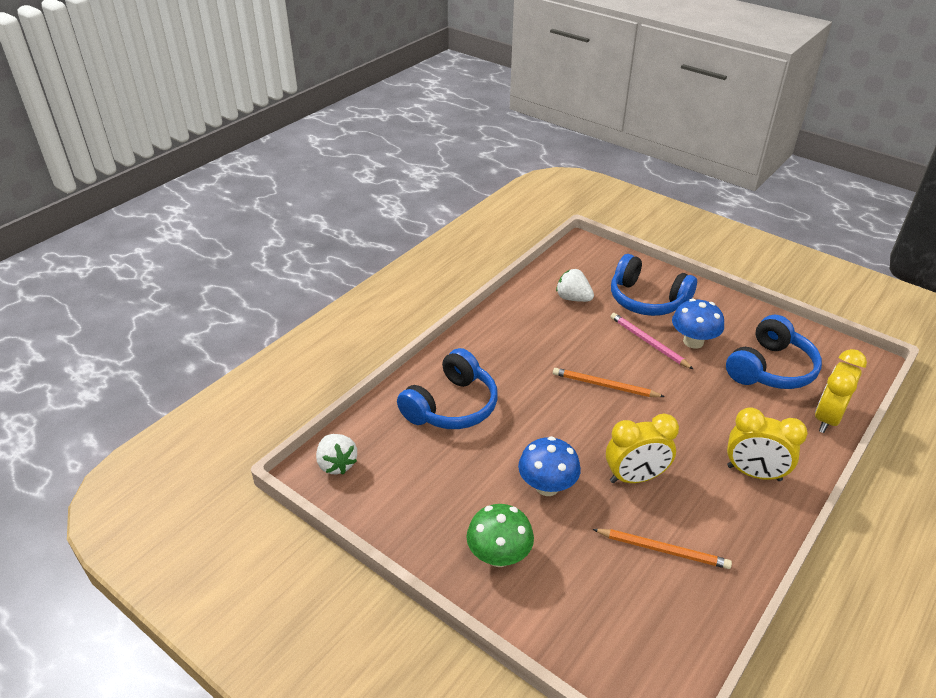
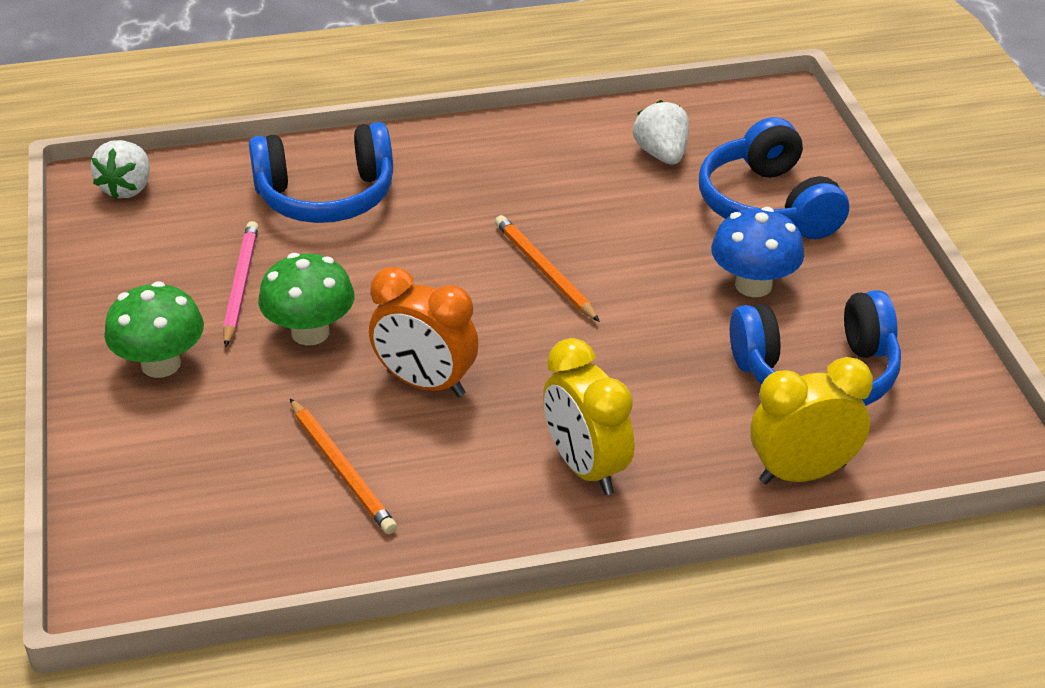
camera: 40 degrees right, 0 degrees up
blue mushroom [518,436,581,496] -> green mushroom [258,253,355,345]
yellow clock [606,414,679,483] -> orange clock [369,267,479,397]
pink pencil [610,313,693,369] -> pink pencil moved to [223,221,259,347]

